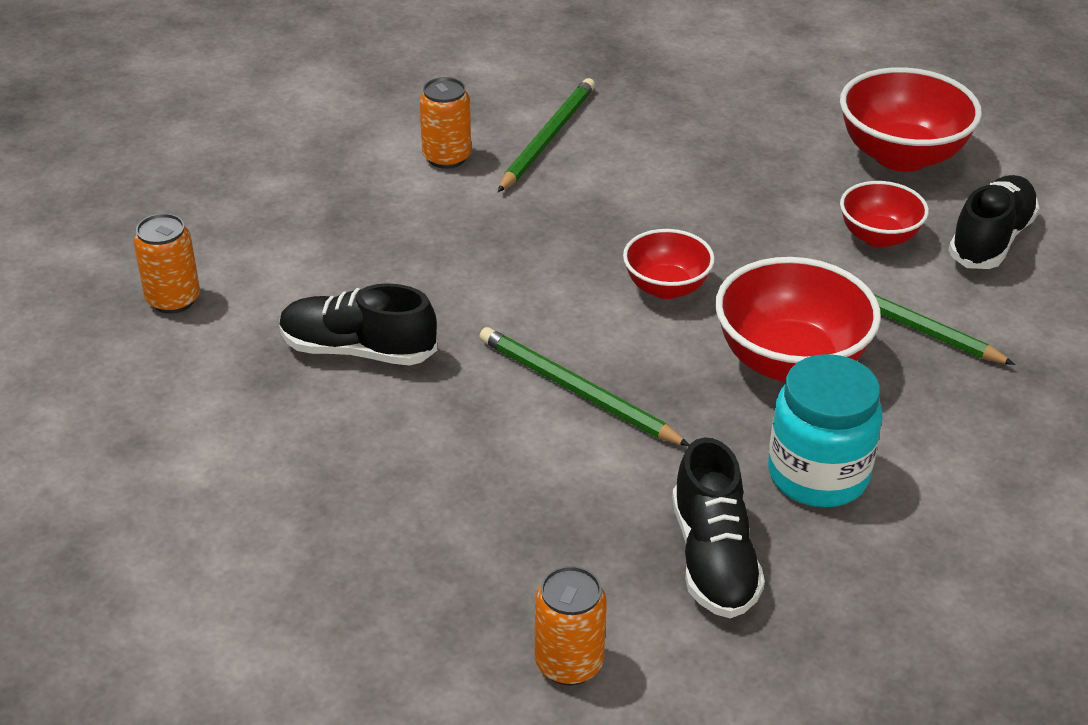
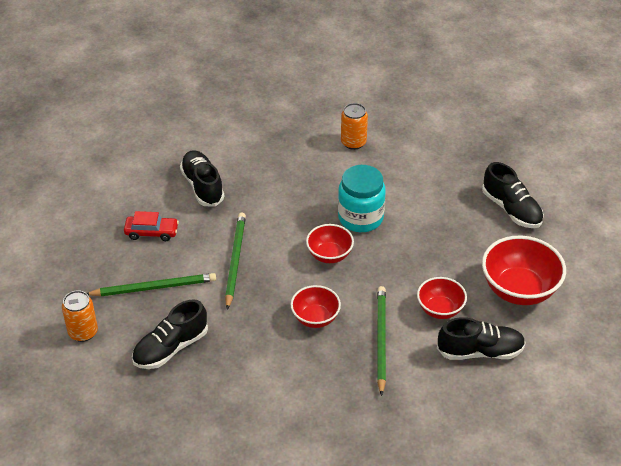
camera: 55 degrees right, 5 degrees up
orange can [134,213,200,314] -> none
green pencil [498,78,595,192] -> green pencil moved to [87,273,216,296]
red bowl [715,257,881,382] -> red bowl [291,285,341,328], size x0.59
turquoise jar [768,354,882,507] -> turquoise jar moved to [338,165,386,232]
none -> red car [124,211,179,241]
none -> black shoe [482,162,544,228]

